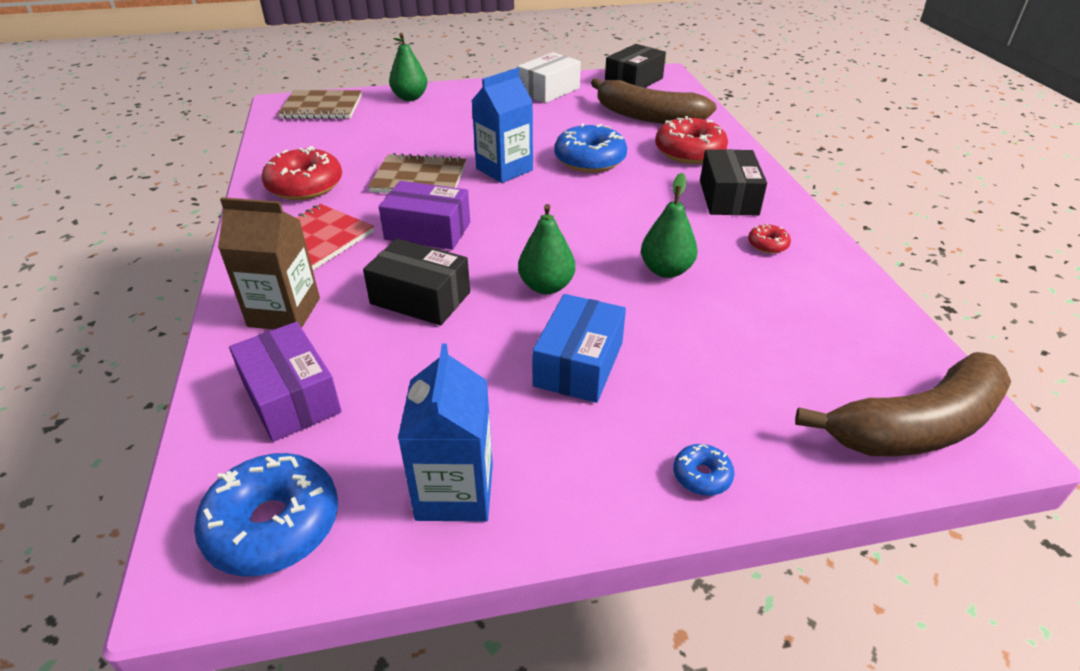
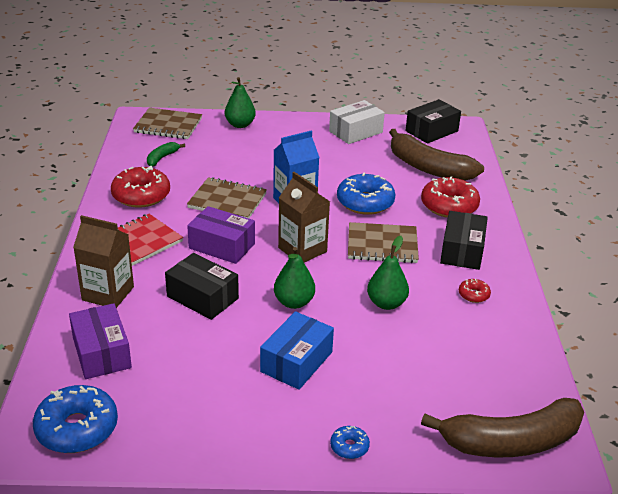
camera: 10 degrees right, 5 degrees down
blue carton [398,344,493,522] -> none
none -> green banana [147,142,185,167]
none -> brown carton [278,172,330,263]
none -> brown notebook [348,222,419,263]

